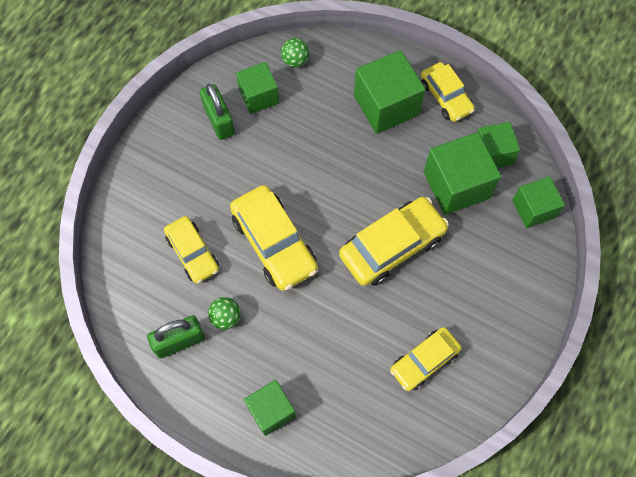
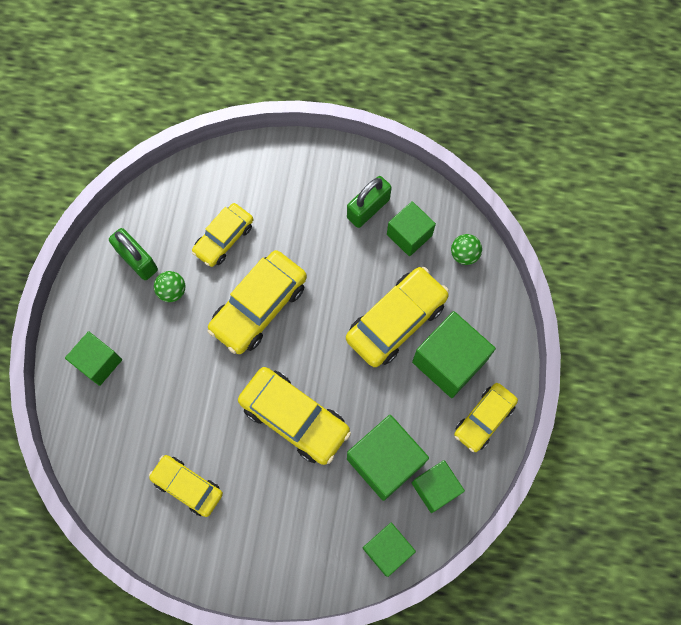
camera: 70 degrees right, 5 degrees up
none -> yellow car [346,267,449,367]

